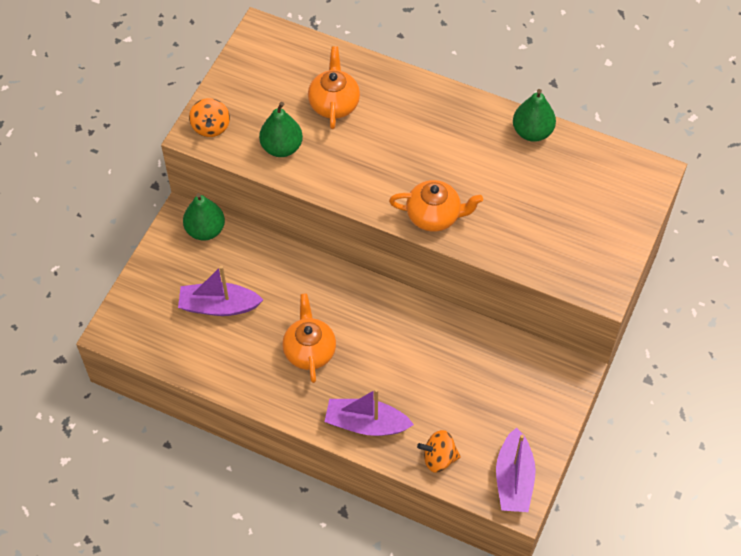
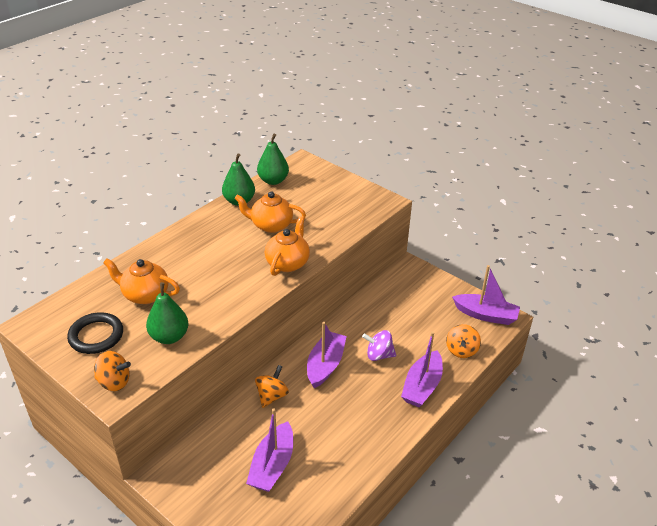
camera: 75 degrees left, 20 degrees down
green pear [183,193,225,240] -> green pear moved to [257,134,289,185]
orange teapot [282,294,336,383] -> orange teapot moved to [234,191,306,233]
none -> black ring [67,312,123,354]
none -> orange spinning top [255,365,289,408]
none -> purple boat [307,322,347,388]
none -> purple spinning top [362,330,396,361]

